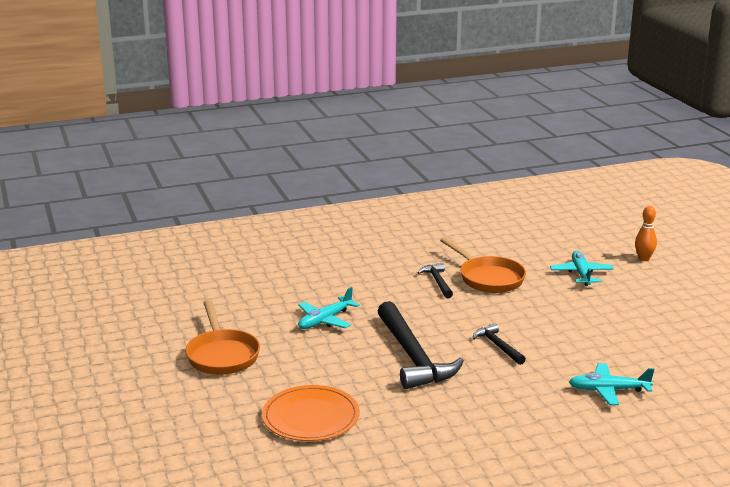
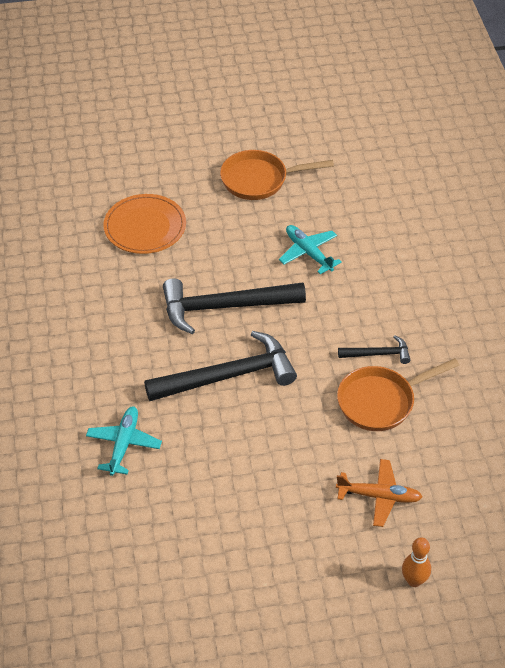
camera: 100 degrees right, 25 degrees up
black hammer [473,323,526,365] -> black hammer [144,331,297,401], size x2.05
turquoise plane [550,251,614,286] -> orange plane [336,459,423,527]

